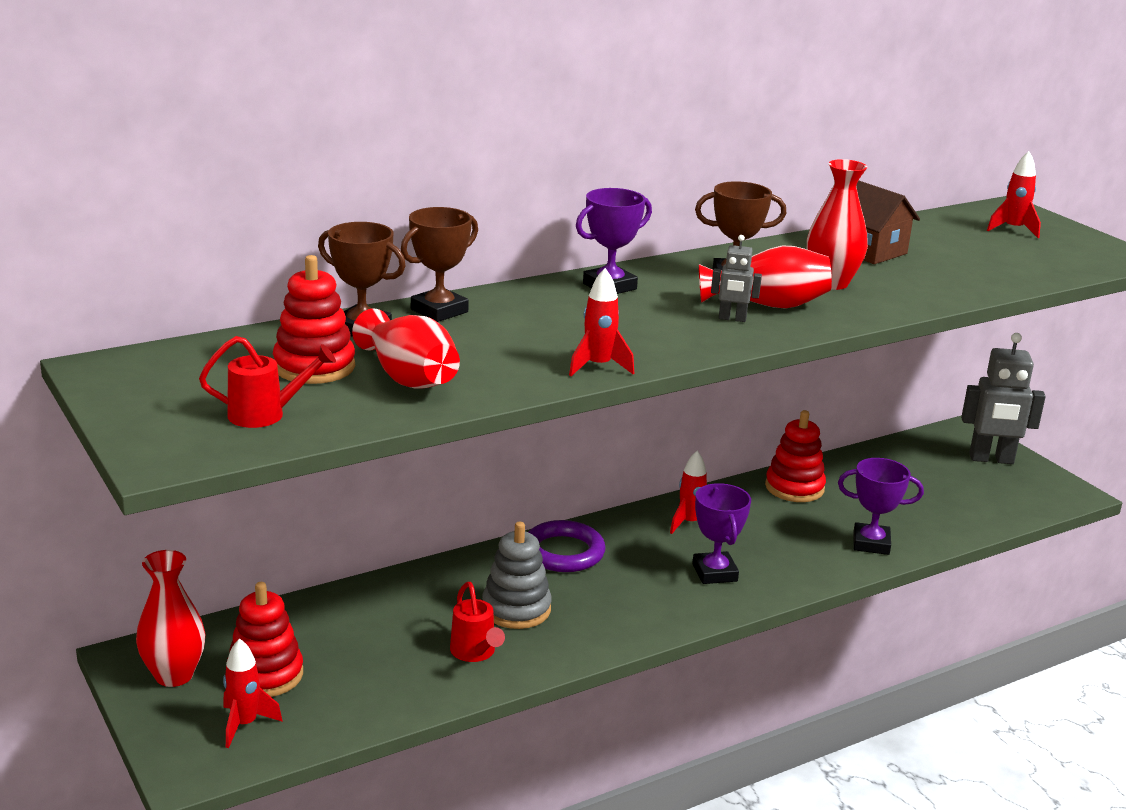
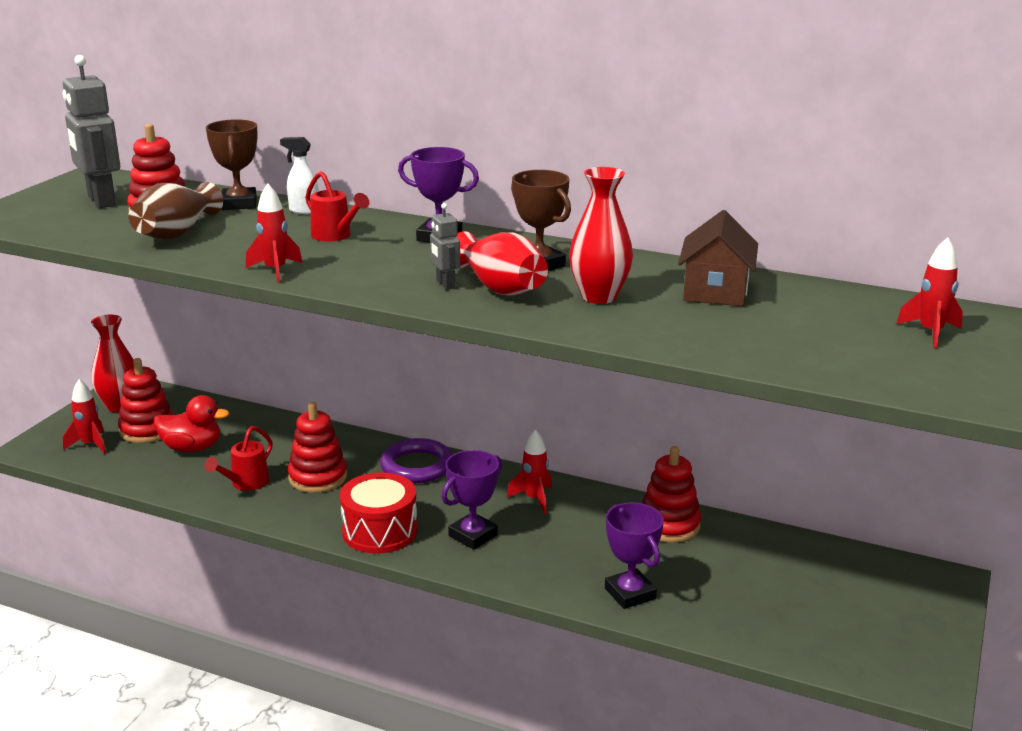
camera: 55 degrees right, 0 degrees up
red watering can [199,336,336,428] -> red watering can moved to [305,171,369,241]
red vase [352,309,460,389] -> brown vase [128,182,223,240]
brown trophy [401,207,478,322] -> white spray bottle [280,137,319,214]
grey stacking toy [482,522,552,629] -> red stacking toy [288,402,347,493]
grey robot [961,333,1046,464] -> grey robot moved to [63,55,120,208]
none -> red duck [154,395,229,452]
none -> red drum [340,472,417,554]

